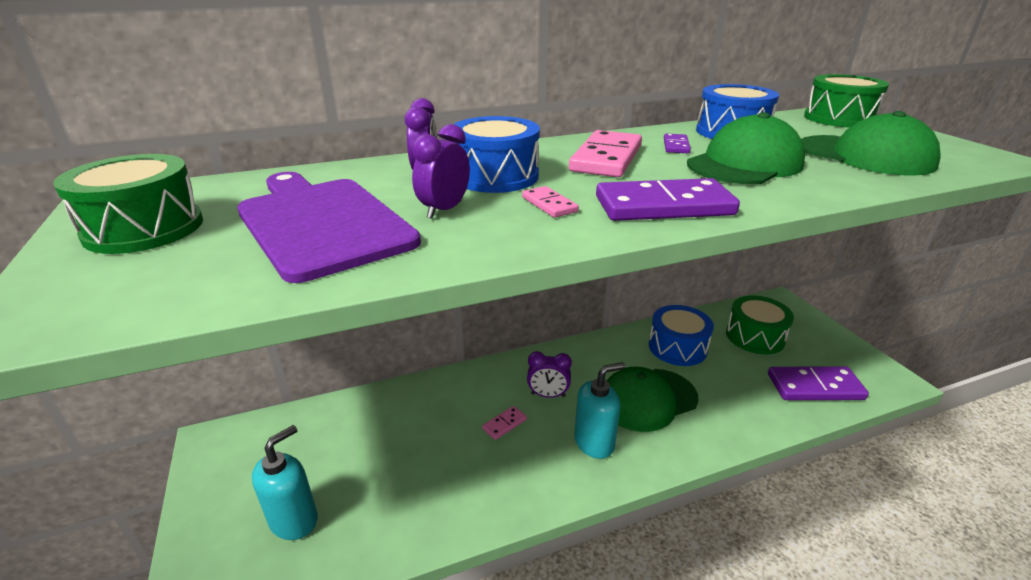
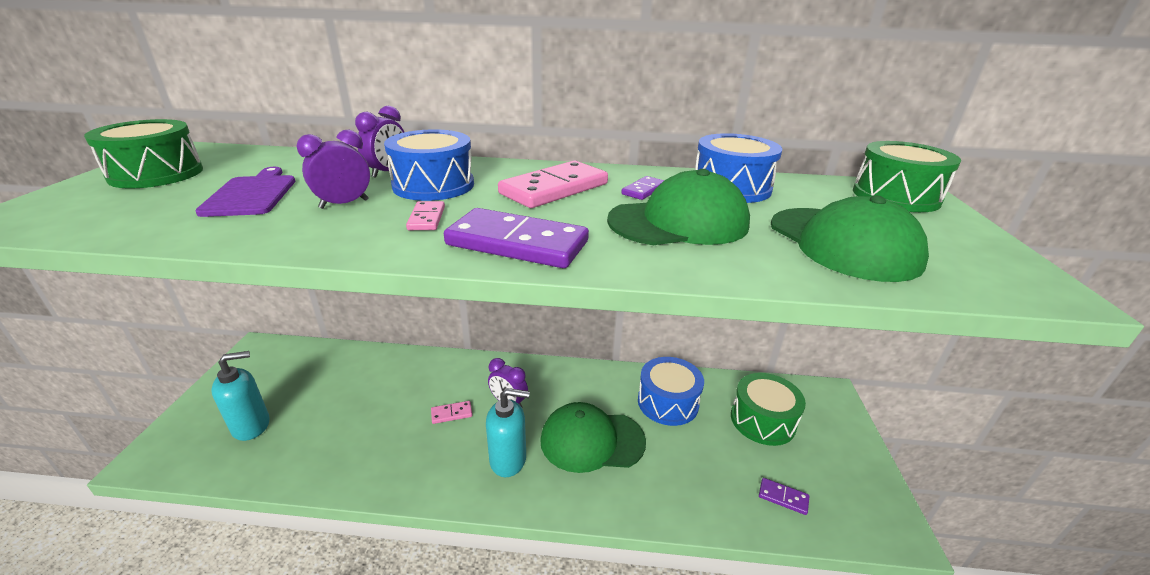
camera: 25 degrees right, 0 degrees up
purple cutting board [237,172,421,283] -> purple cutting board [195,167,295,217], size x0.60
purple domino [768,367,869,400] -> purple domino [759,478,809,515], size x0.47

